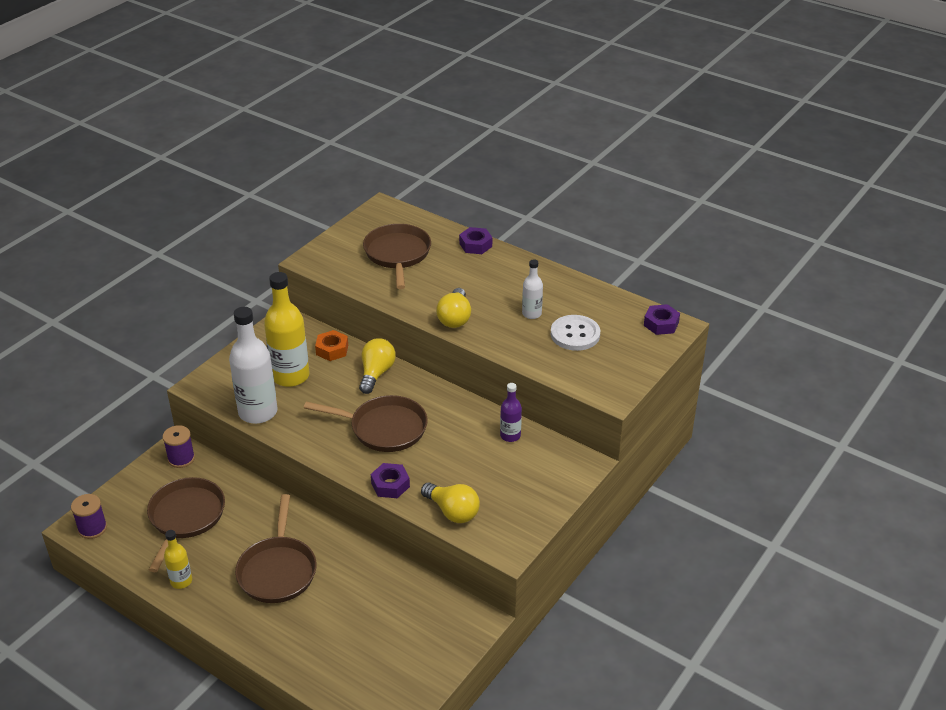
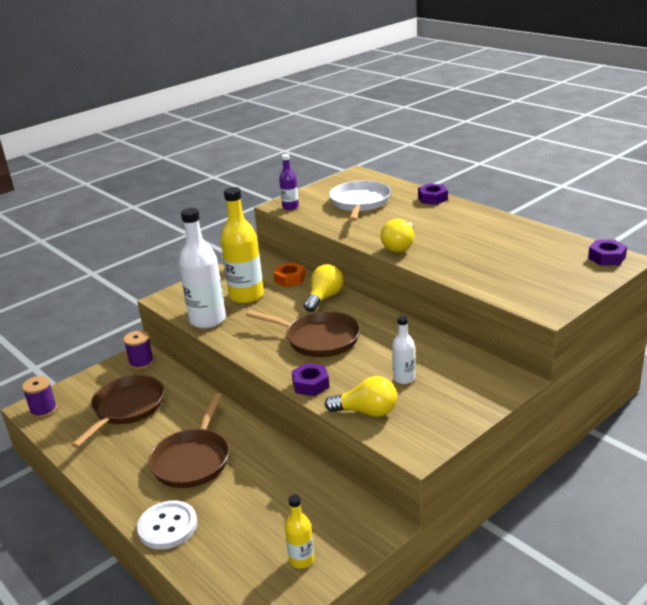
camera: 15 degrees right, 10 degrees down
yellow bottle [164,530,192,589] -> yellow bottle moved to [285,495,314,569]
brown pan [363,224,431,289] -> white pan [329,180,391,221]
yellow light bulb [421,483,480,523] -> yellow light bulb turned 45 degrees counterclockwise [325,376,397,417]
purple bottle [500,383,522,442] -> purple bottle moved to [279,154,299,210]
white bottle [522,259,543,319] -> white bottle moved to [392,316,415,384]
white button [551,315,600,351] -> white button moved to [137,501,197,549]

